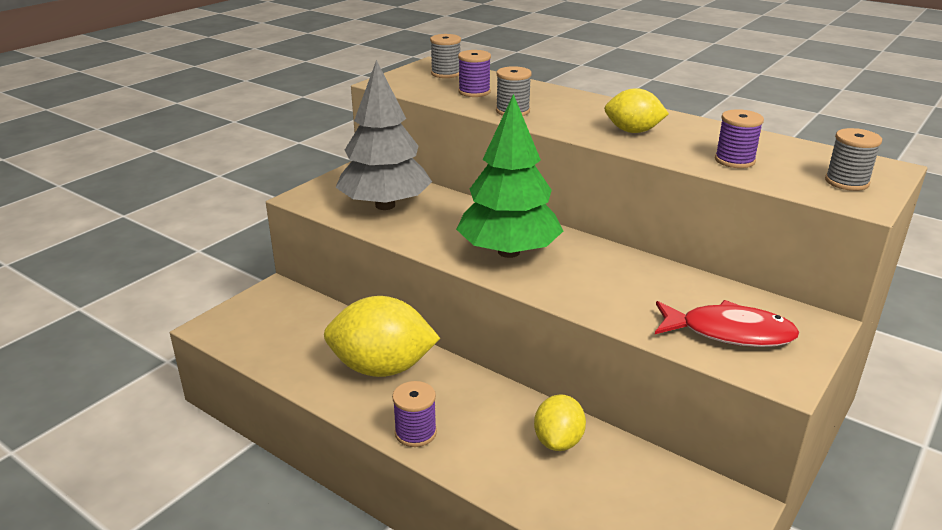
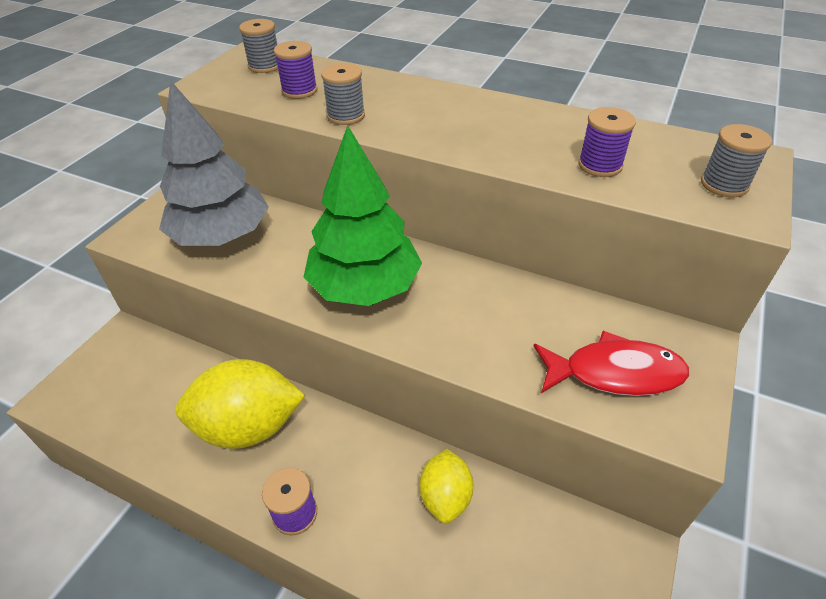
camera: 10 degrees left, 15 degrees up
yellow lemon [604,88,669,133] -> none

